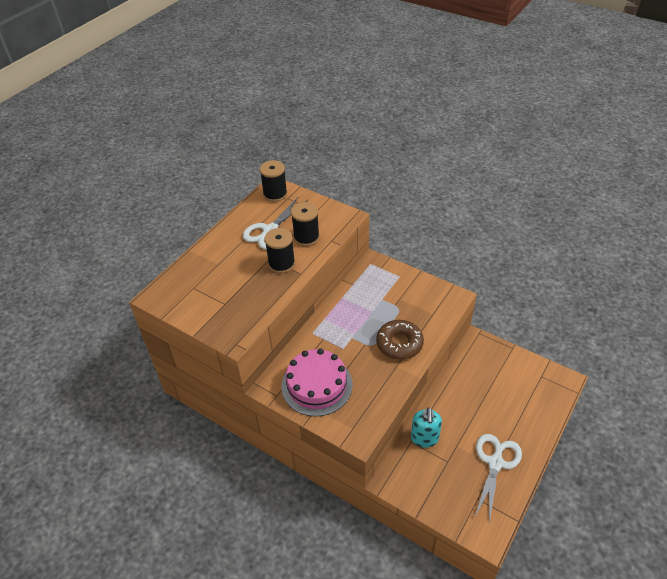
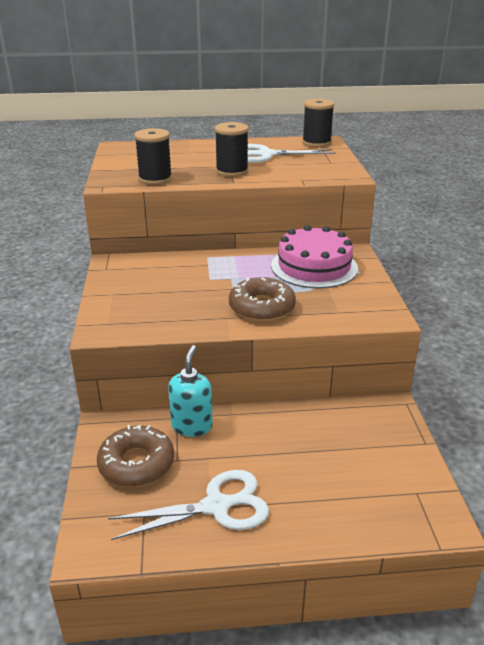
camera: 50 degrees right, 15 degrees down
pink cake [281,348,353,417] -> pink cake moved to [271,225,358,288]
black spool [291,202,320,246] -> black spool moved to [134,128,172,185]
turquoise soap dispenser [411,407,442,448] -> turquoise soap dispenser turned 135 degrees clockwise [168,345,213,437]
none -> brown donut [97,425,174,487]

